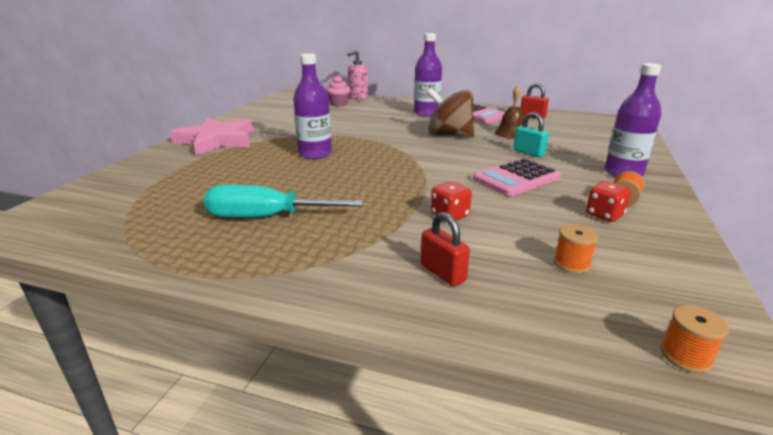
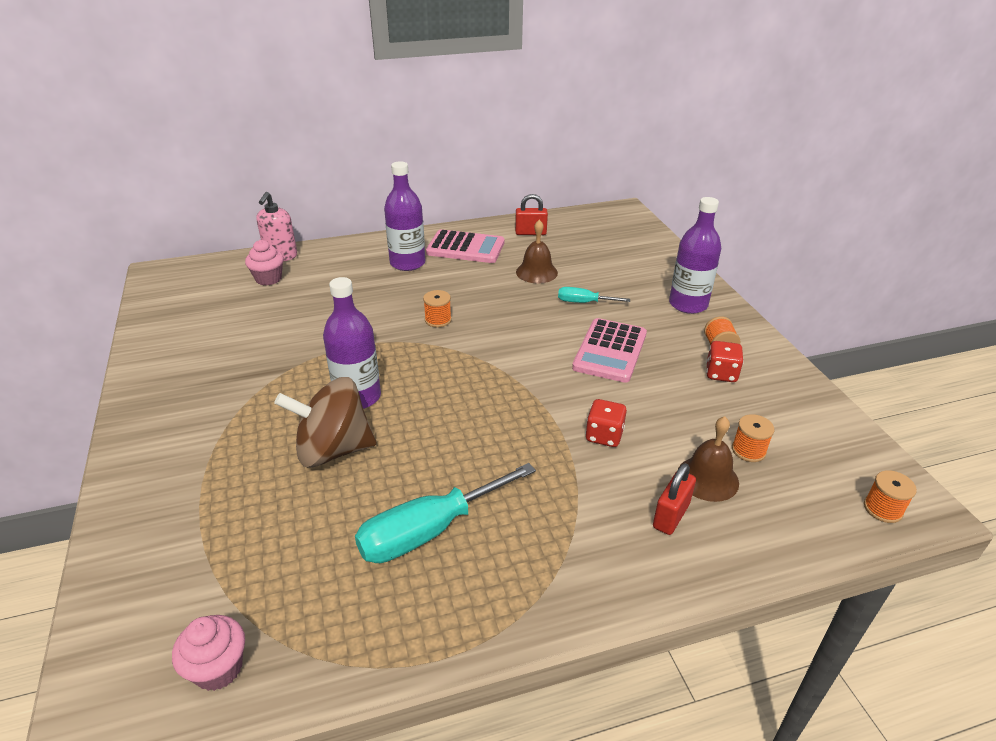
camera: 35 degrees left, 10 degrees up
pink star [170,117,254,156] -> none
red padlock [421,212,470,286] -> red padlock turned 75 degrees counterclockwise [653,463,696,535]
brown spinning top [426,88,474,138] -> brown spinning top moved to [274,377,377,468]
turquoise padlock [513,112,549,157] -> turquoise screwdriver [558,287,630,303]
none -> pink cupcake [172,615,245,691]
none -> orange spool [423,290,452,327]
none -> brown bell [678,416,739,502]

